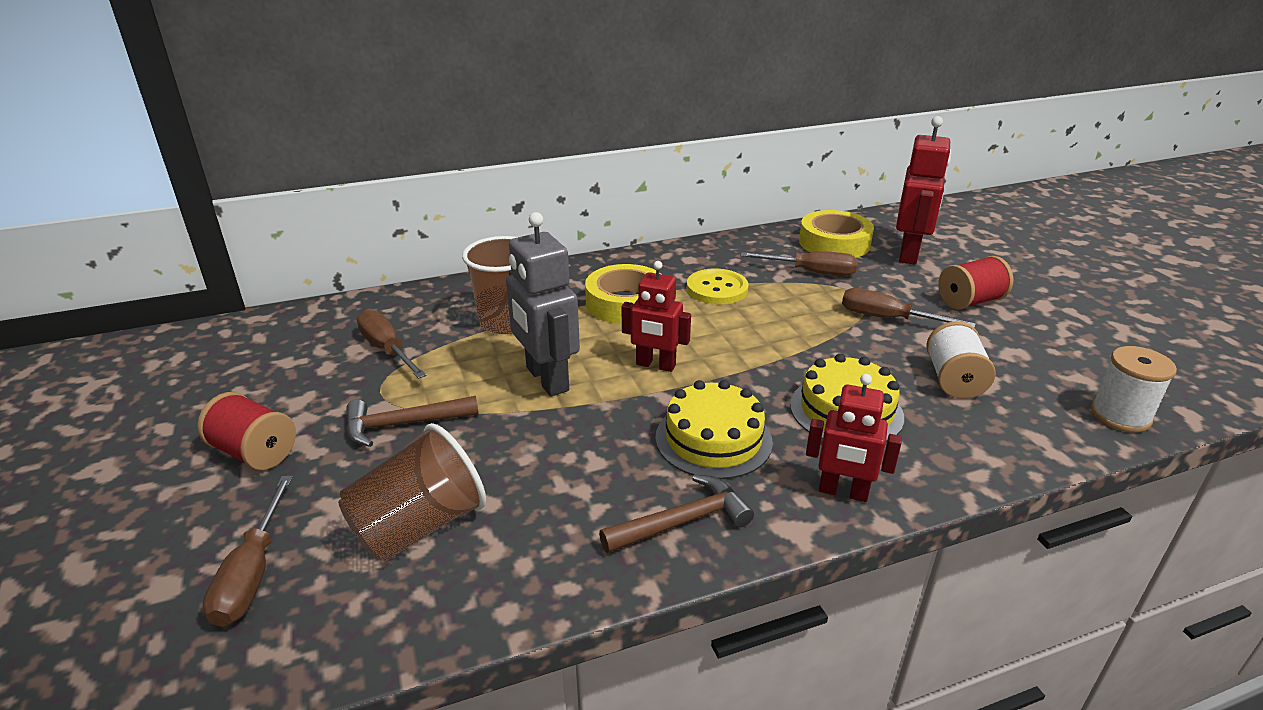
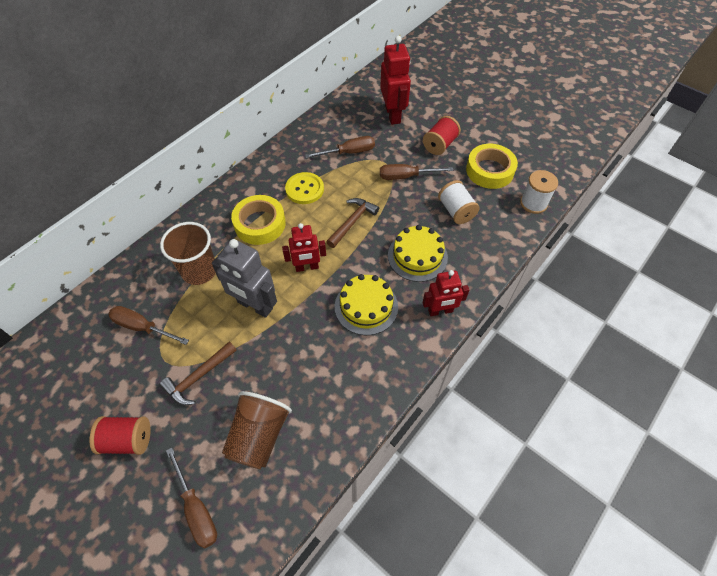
camera: 30 degrees left, 25 degrees up
brown hammer [599,475,754,553] -> brown hammer moved to [326,198,379,248]
yellow tape [799,210,874,258] -> yellow tape moved to [466,144,518,189]

